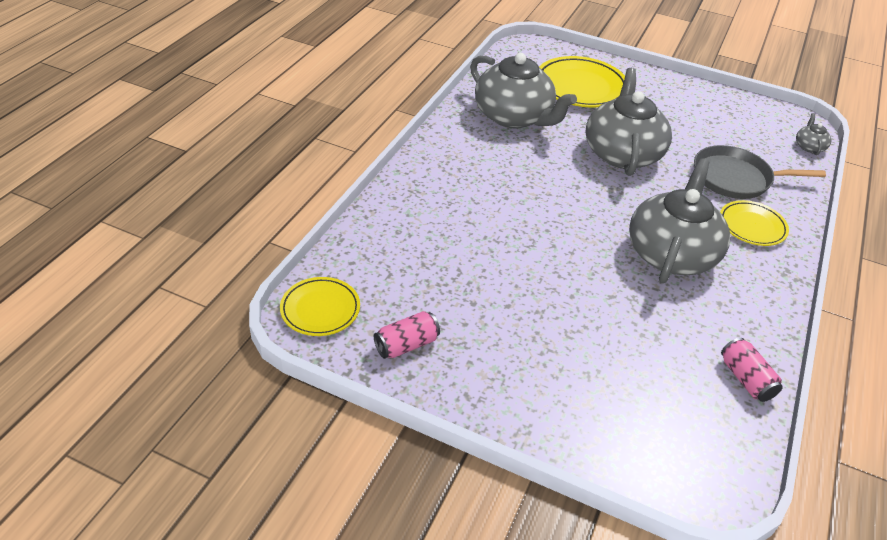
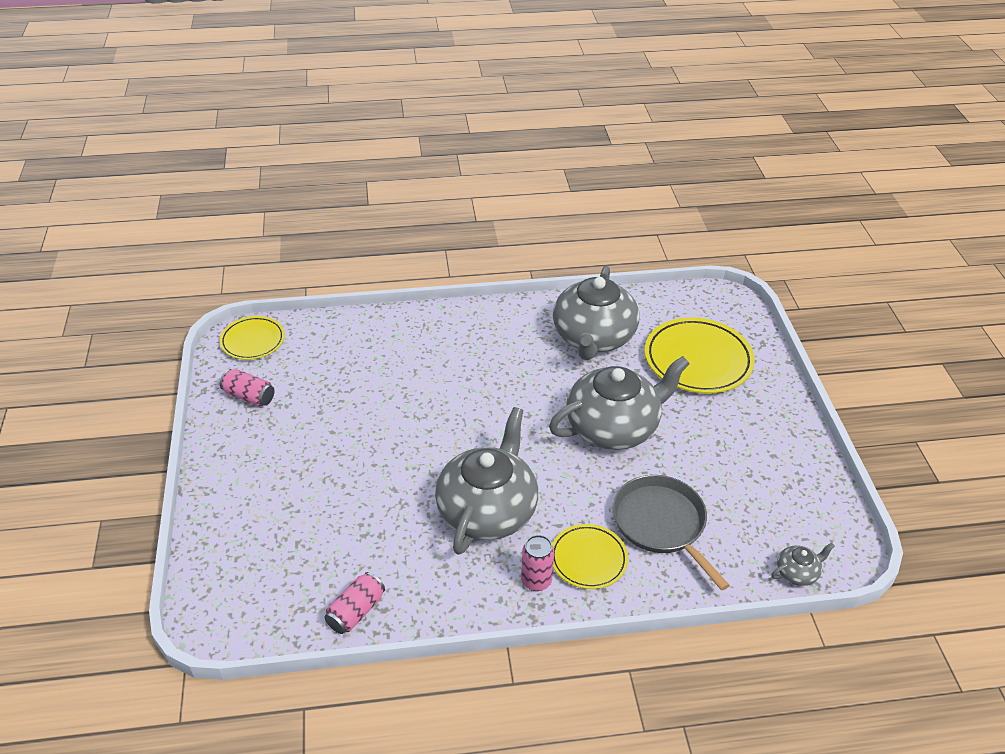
camera: 60 degrees right, 0 degrees up
grey teapot [629,158,730,283] -> grey teapot turned 60 degrees counterclockwise [435,407,538,555]
none -> pink can [521,535,554,591]

